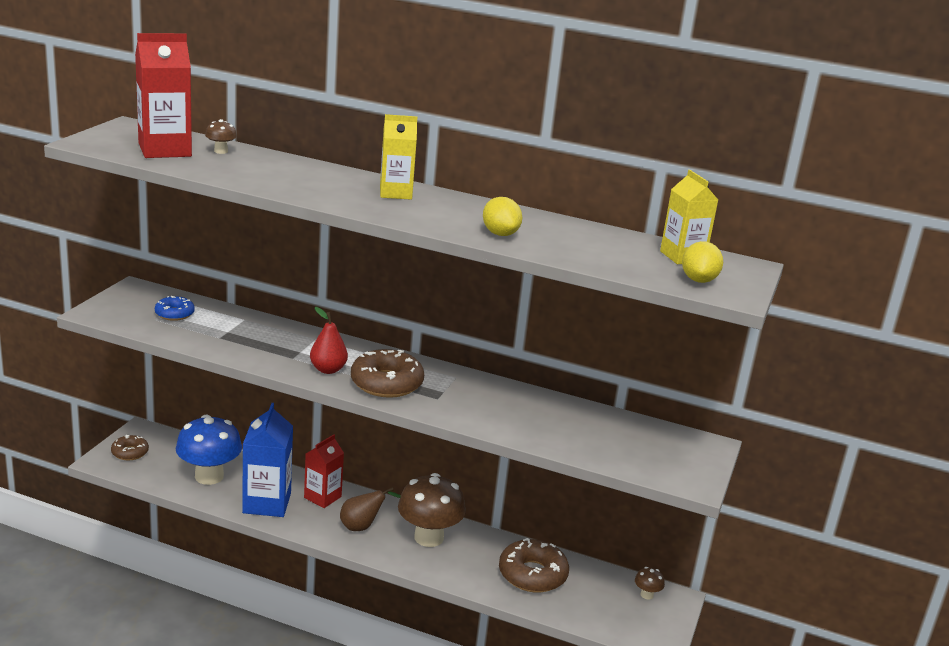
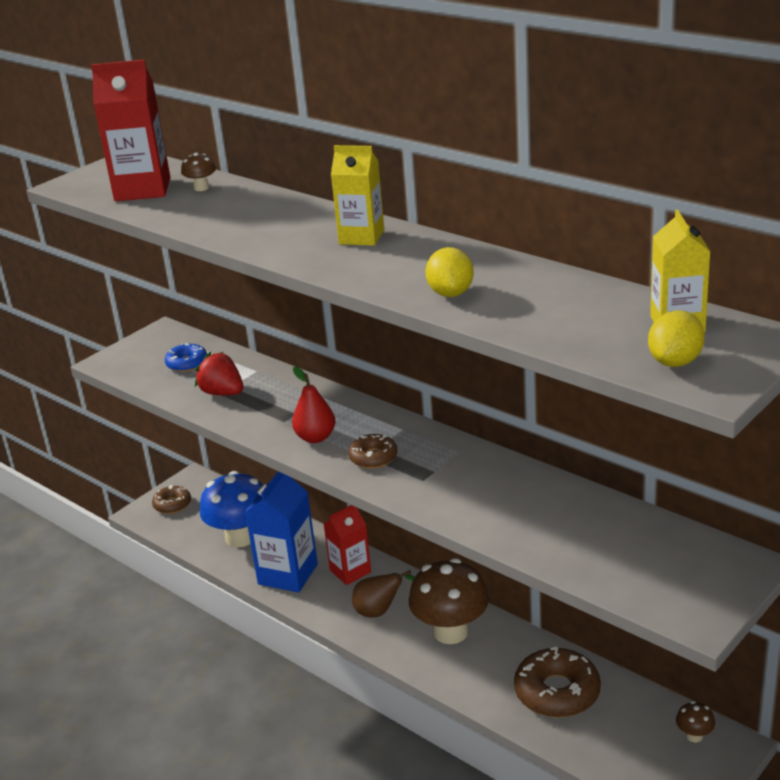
camera: 25 degrees right, 5 degrees up
brown donut [351,349,424,398] -> brown donut [348,434,397,469], size x0.57
none -> red strawberry [195,352,243,395]

